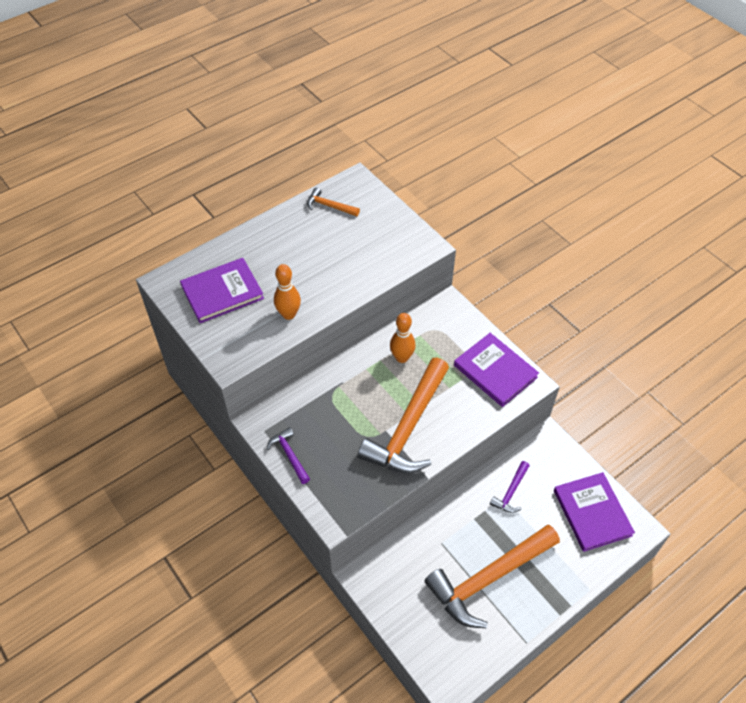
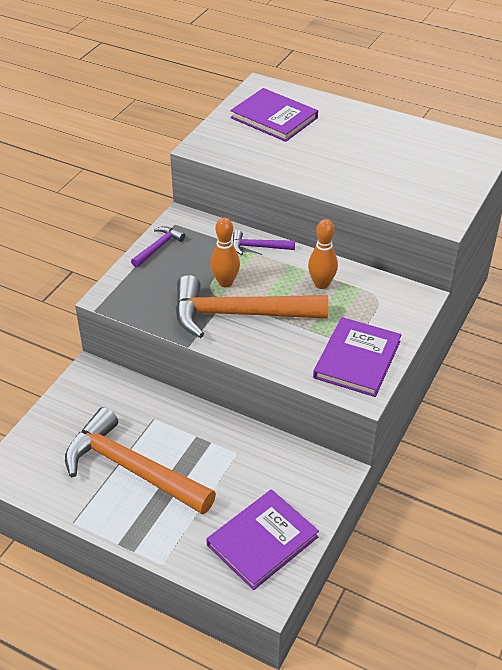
camera: 65 degrees right, 10 degrees down
orange bowling pin [274,264,301,320] -> orange bowling pin moved to [210,217,240,287]
orange hammer [307,187,360,216] -> none
purple hammer [490,461,530,513] -> purple hammer moved to [233,230,295,255]

